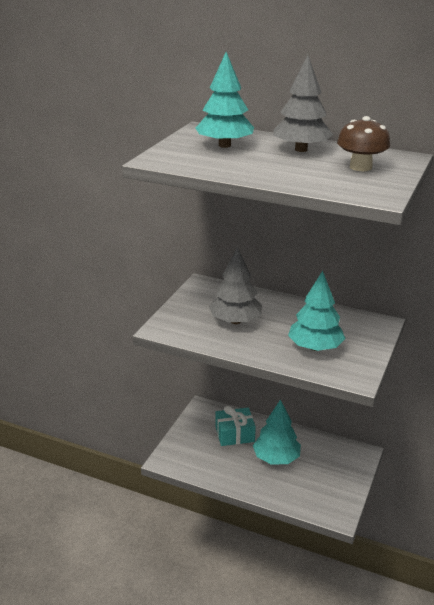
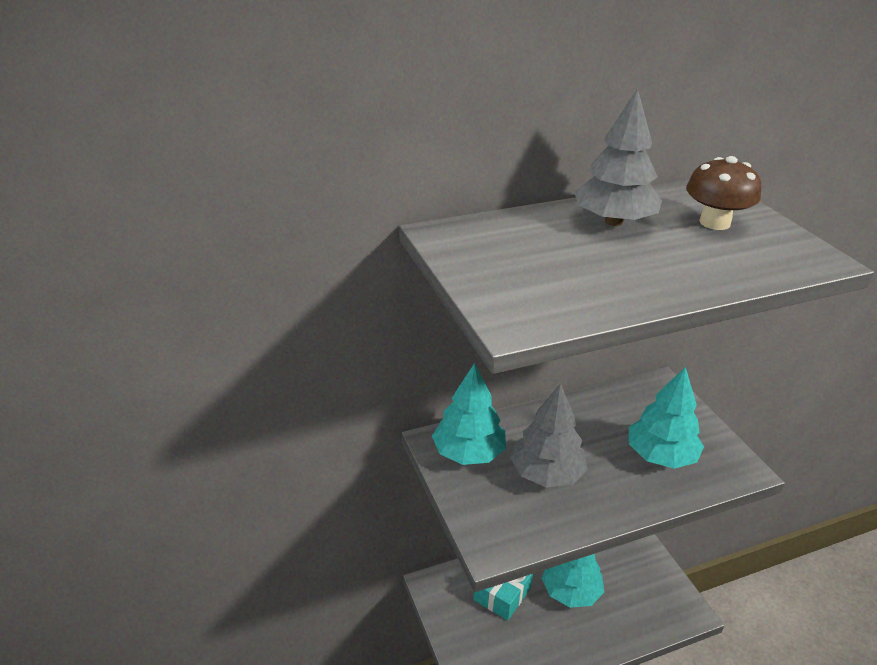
camera: 45 degrees left, 5 degrees up
turquoise tree [196,52,254,148] -> turquoise tree moved to [432,363,506,465]

